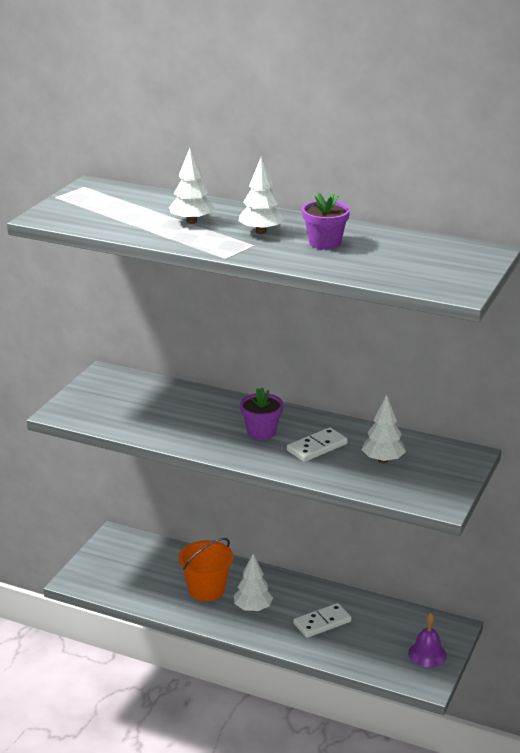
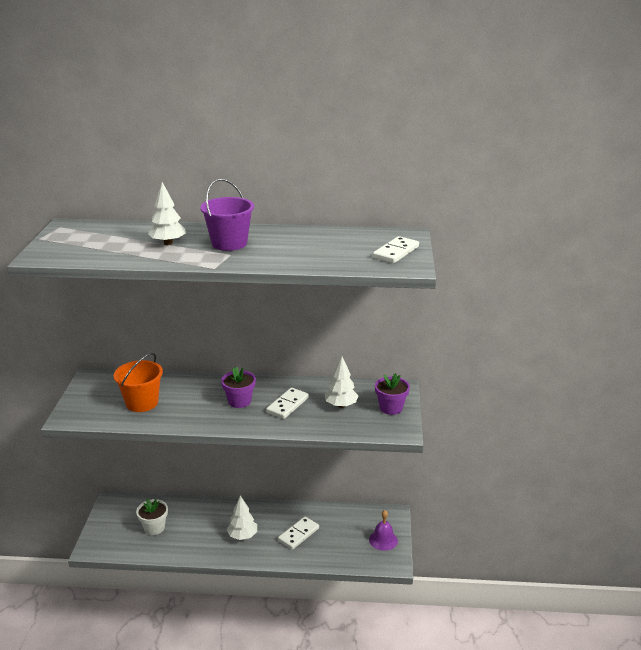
camera: 20 degrees left, 0 degrees up
orange bucket [178,538,233,601] -> orange bucket moved to [114,353,163,412]
white tree [239,157,284,234] -> purple bucket [200,179,254,251]
purple flower pot [302,192,350,250] -> purple flower pot moved to [375,373,410,415]
none -> white flower pot [136,499,168,535]
none -> white domino [373,236,419,263]

